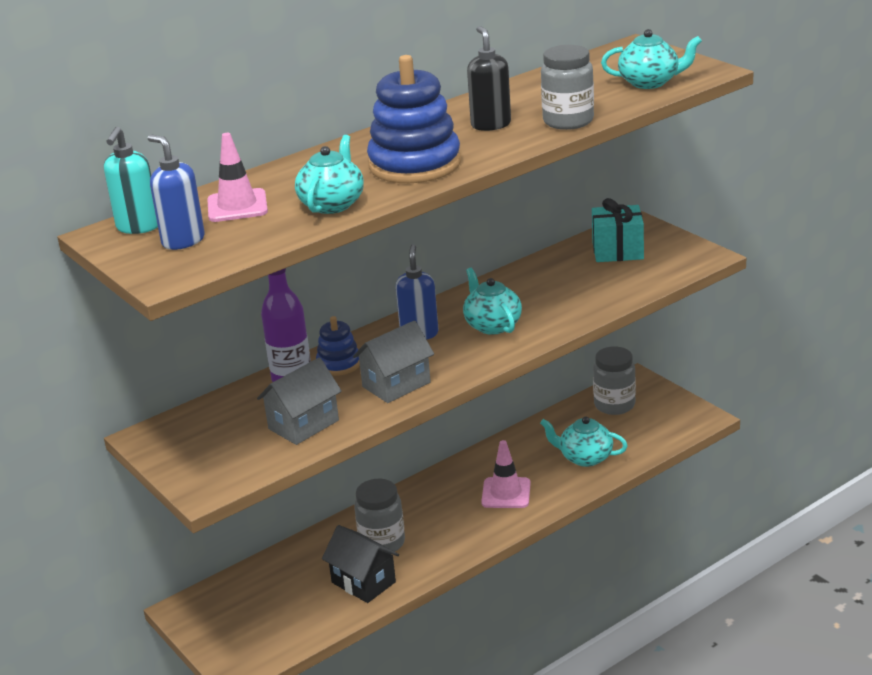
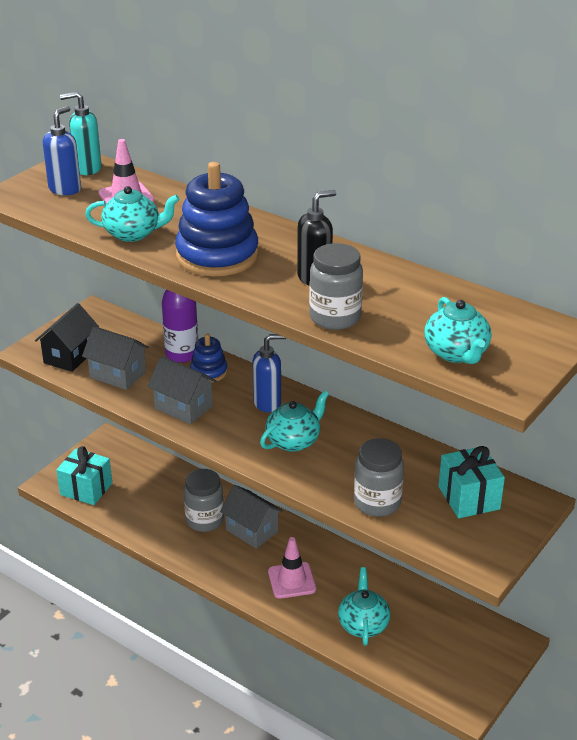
camera: 70 degrees right, 5 degrees up
black house [322,525,399,603] -> black house moved to [35,303,99,372]
grey jar [593,346,636,415] -> grey jar moved to [354,438,404,517]
none -> turquoise gift [56,446,112,505]
none -> grey house [220,485,283,549]

